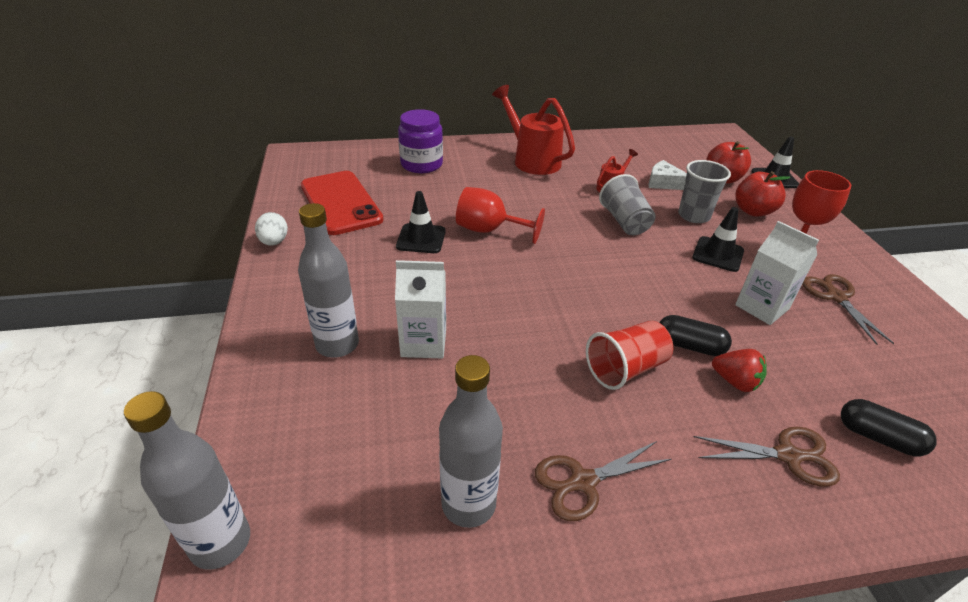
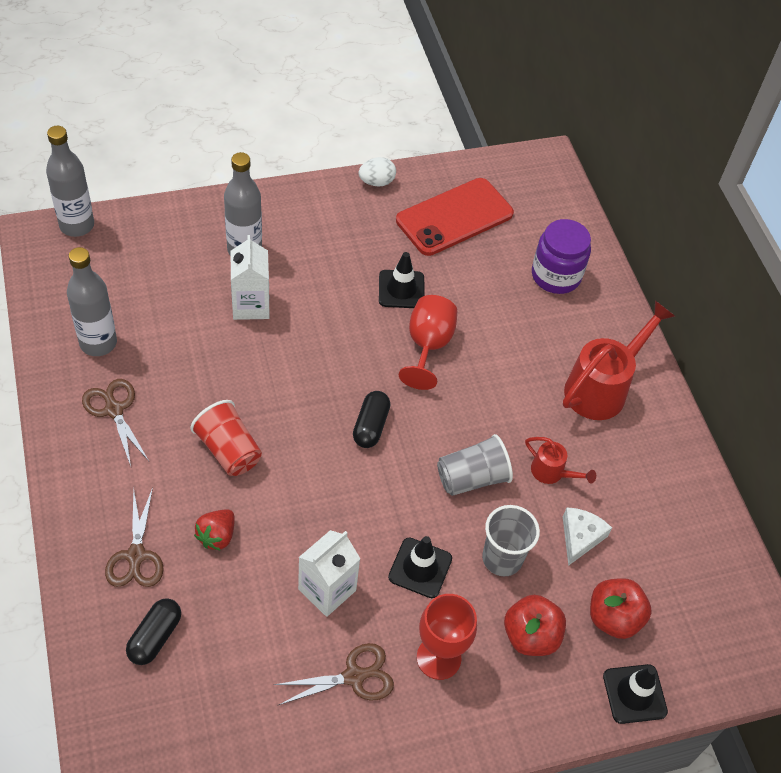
camera: 80 degrees right, 15 degrees up
black capsule [659,315,732,356] -> black capsule moved to [353,391,390,448]

